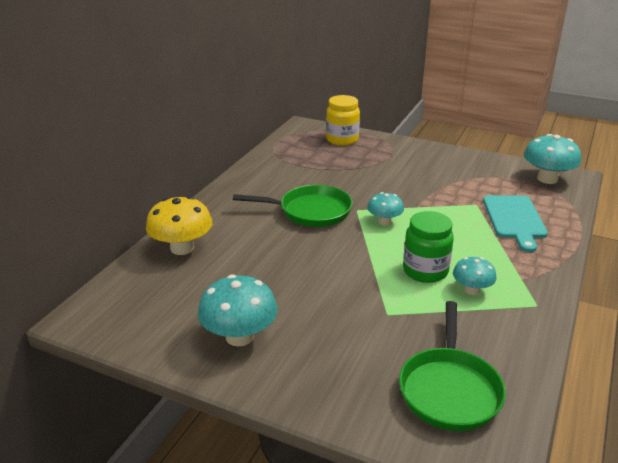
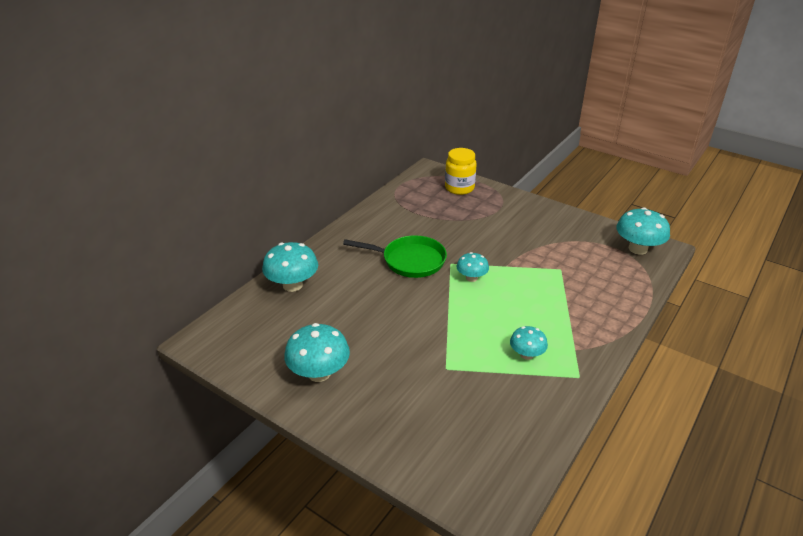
camera: 10 degrees right, 5 degrees up
yellow mushroom [146,196,212,255] -> turquoise mushroom [262,242,318,292]
green pan [399,301,506,431] -> none
green jar [403,211,454,283] -> none
turquoise cutting board [483,195,548,252] -> none

